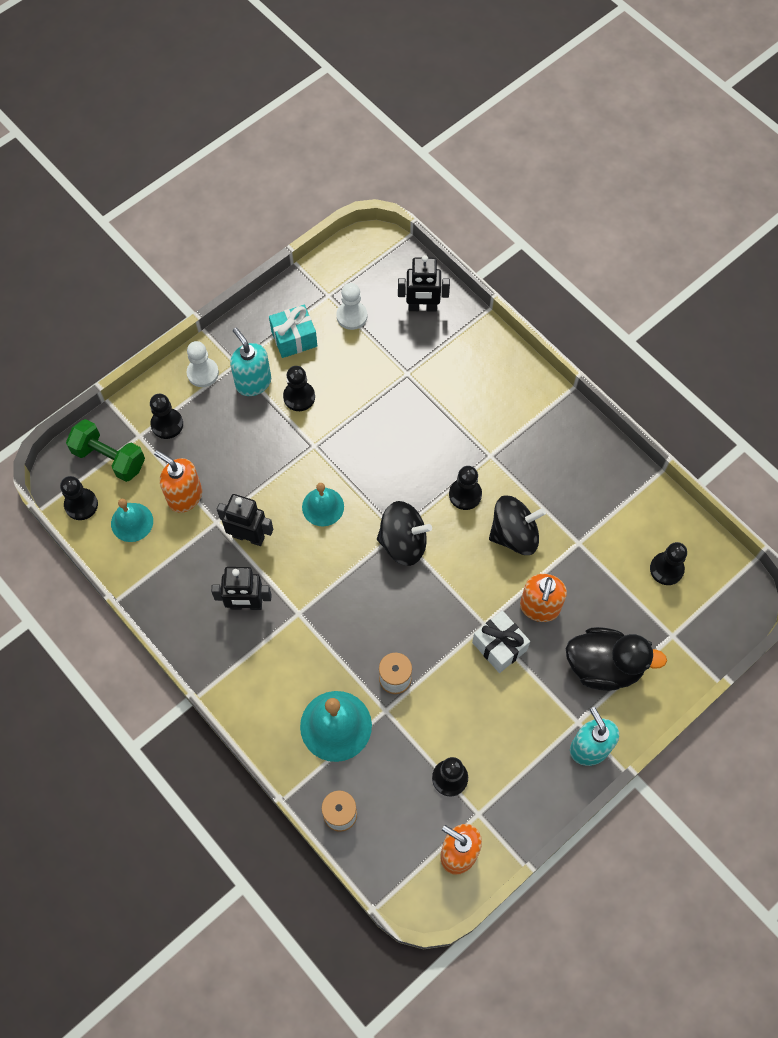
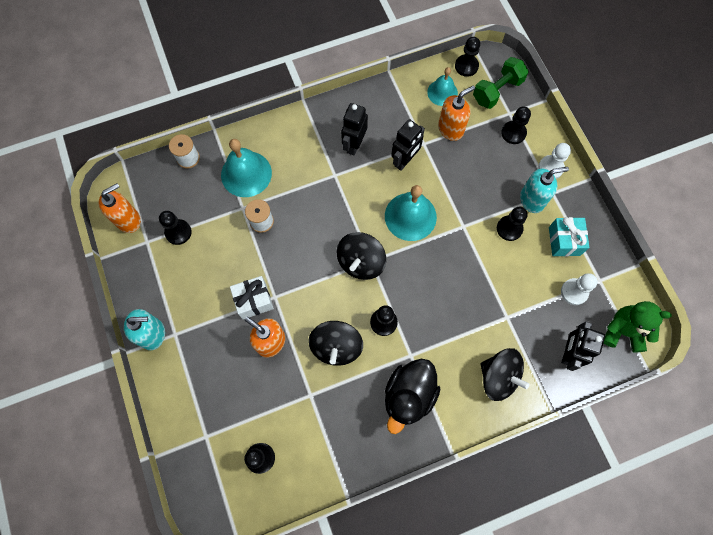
camera: 110 degrees right, 5 degrees up
turquoise bell [302,483,344,526] -> turquoise bell [385,185,437,241], size x1.59
black duck [566,627,667,691] -> black duck moved to [385,359,440,434]
none -> black spinning top [481,348,530,401]
none -> green teddy bear [604,301,672,352]

